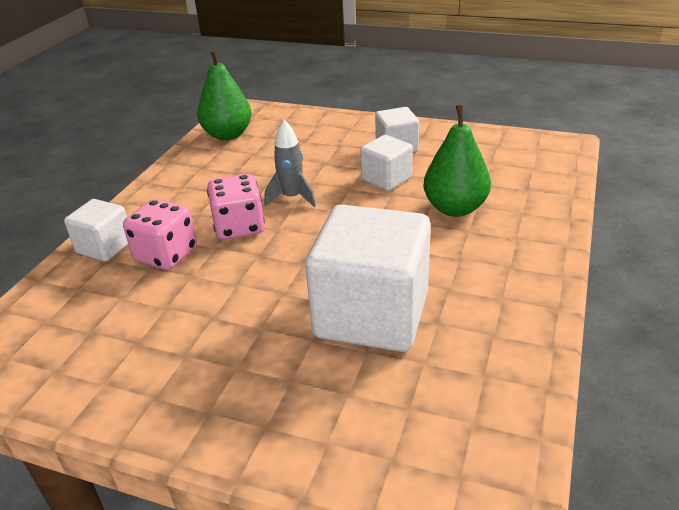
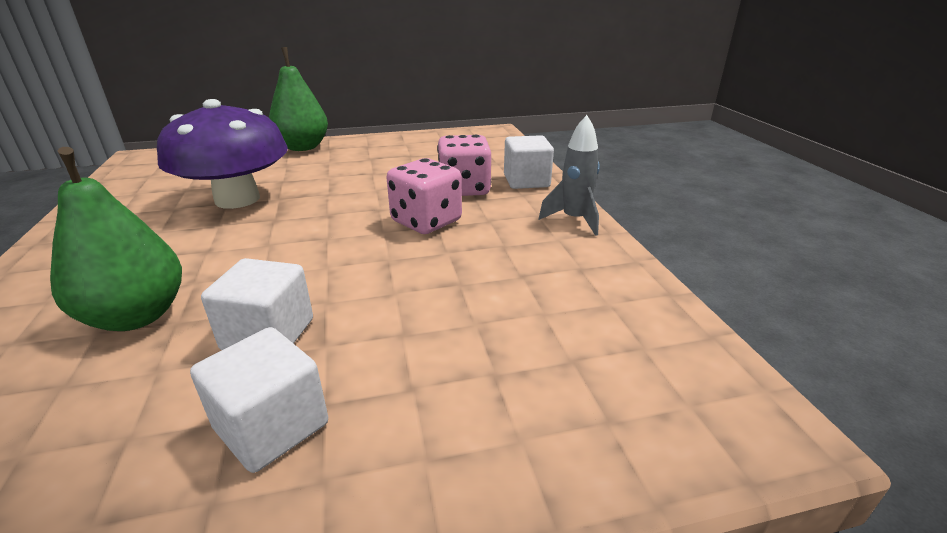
camera: 145 degrees right, 5 degrees down
green pear [197,49,252,140] -> green pear moved to [269,47,328,151]
grey rocket [265,120,316,207] -> grey rocket moved to [539,115,600,236]
white cube [305,204,431,352] -> purple mushroom [157,99,288,209]

